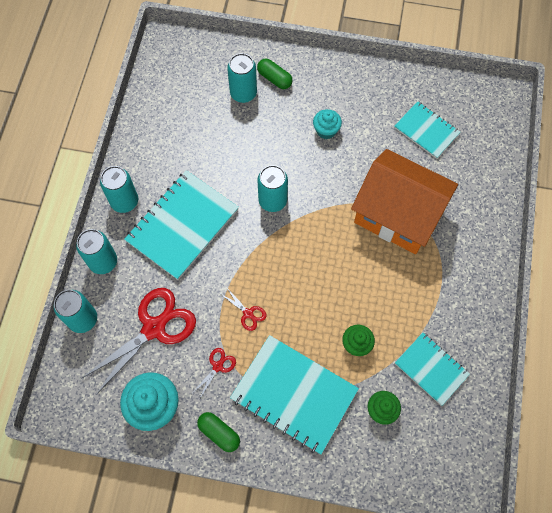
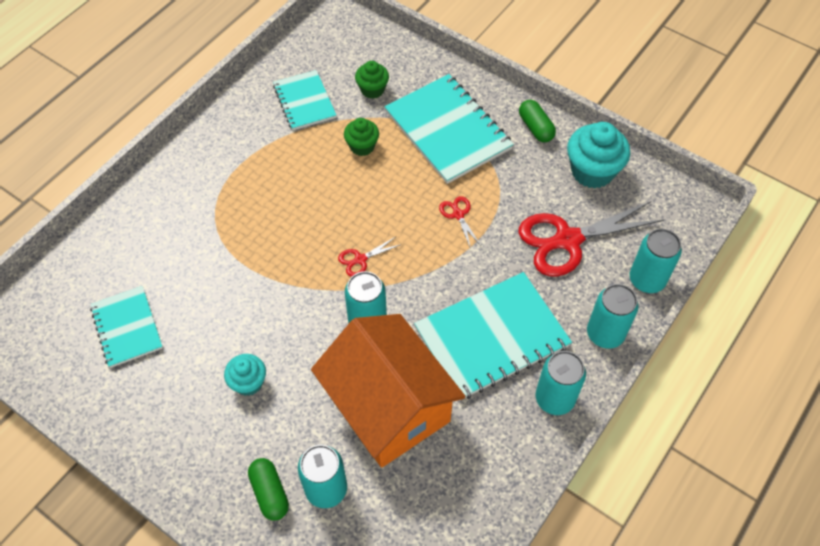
camera: 155 degrees left, 10 degrees down
red scissors [193,348,236,400] -> red scissors moved to [338,237,402,277]
orange house [351,149,458,254] -> orange house moved to [311,314,465,468]

